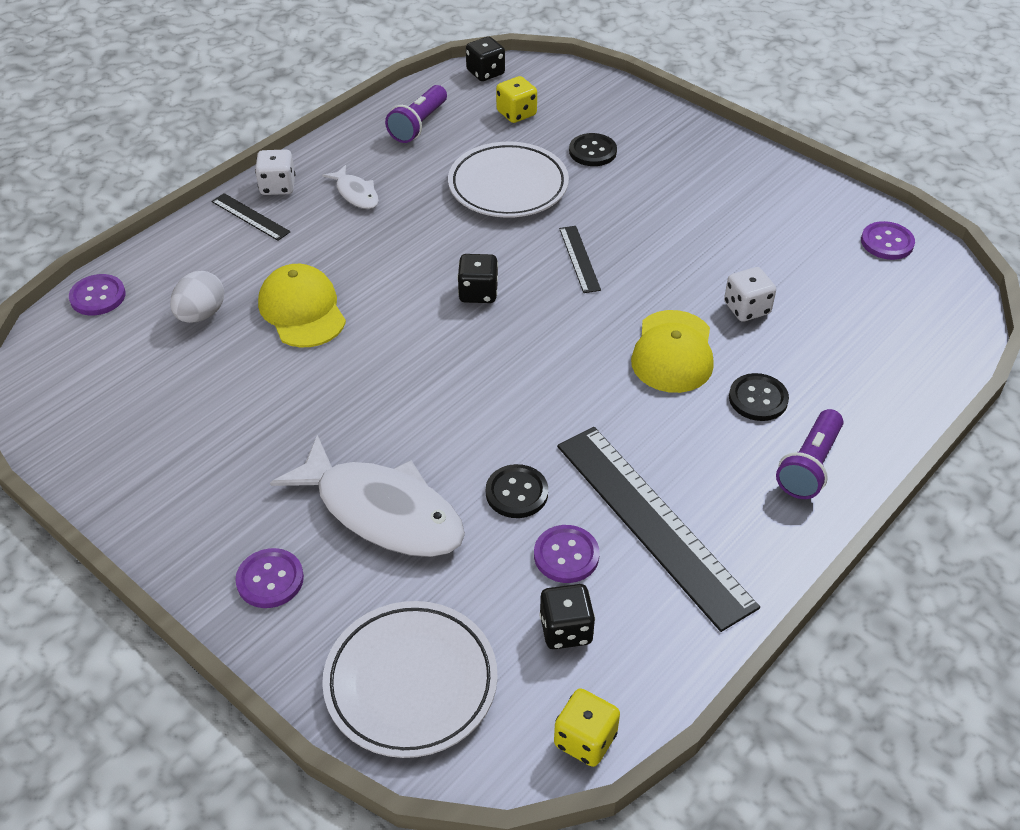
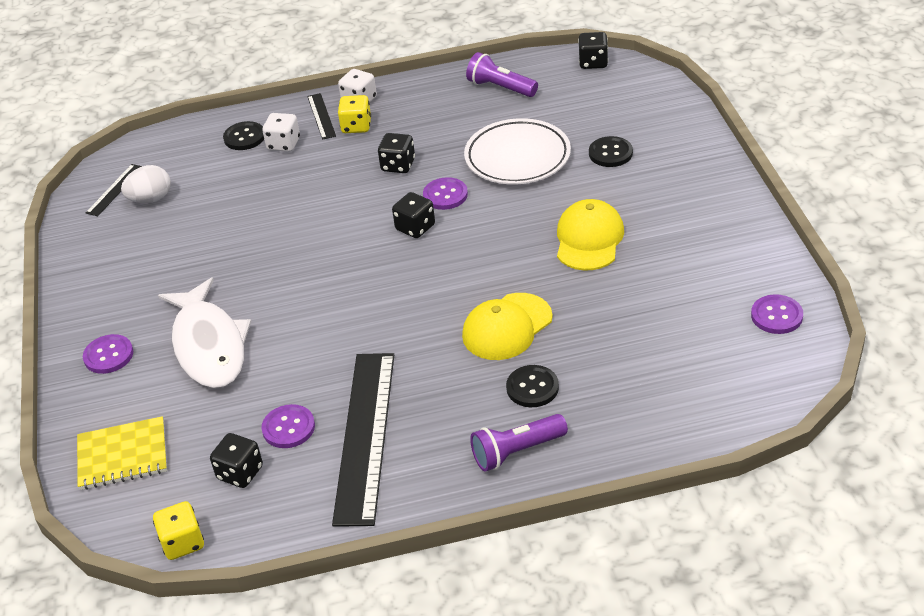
camera: 40 degrees right, 5 degrees down
purple button [69,274,126,315] -> purple button moved to [423,177,468,210]
white egg [170,271,224,323] -> white egg moved to [121,165,171,203]
yellow cap [258,264,346,347] -> yellow cap moved to [557,199,624,271]
white fish [322,165,379,209] -> none
white plate [322,601,498,758] -> yellow notebook [77,416,167,490]
purple flashlight [385,85,447,143] -> purple flashlight turned 60 degrees clockwise [466,52,538,97]
black button [486,464,548,518] -> black button moved to [223,121,264,150]
yellow dice [496,76,537,123] -> yellow dice moved to [338,95,371,133]
black ruler [559,226,601,293] -> black ruler moved to [86,164,142,216]
white dice [724,267,776,322] -> white dice moved to [262,113,300,152]
none -> black dice [378,133,415,173]

